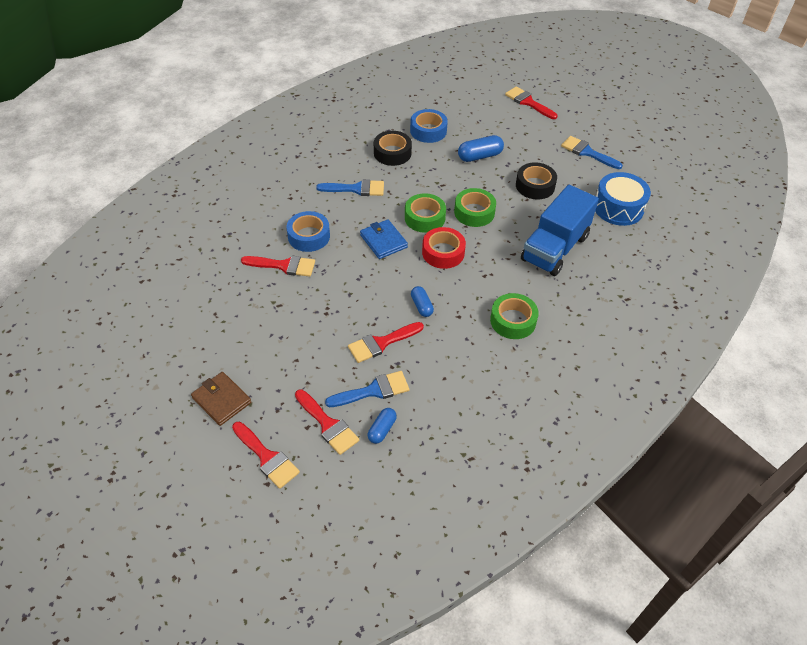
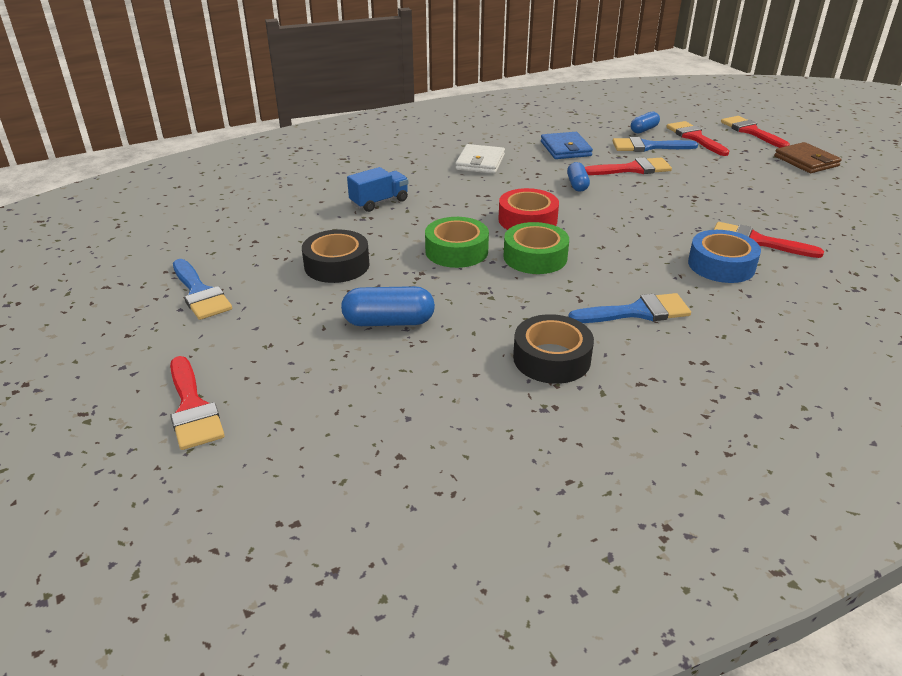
camera: 160 degrees left, 15 degrees down
blue brush [316,179,384,196] -> blue brush turned 150 degrees clockwise [568,293,691,323]
blue wallet [360,220,408,259] -> blue wallet moved to [541,132,593,159]
blue tape [410,109,448,143] -> none
green tape [490,293,539,339] -> white wallet [455,144,505,174]
blue truck [521,185,599,276] -> blue truck [347,167,408,212], size x0.50
blue drum [595,172,651,226] -> none

